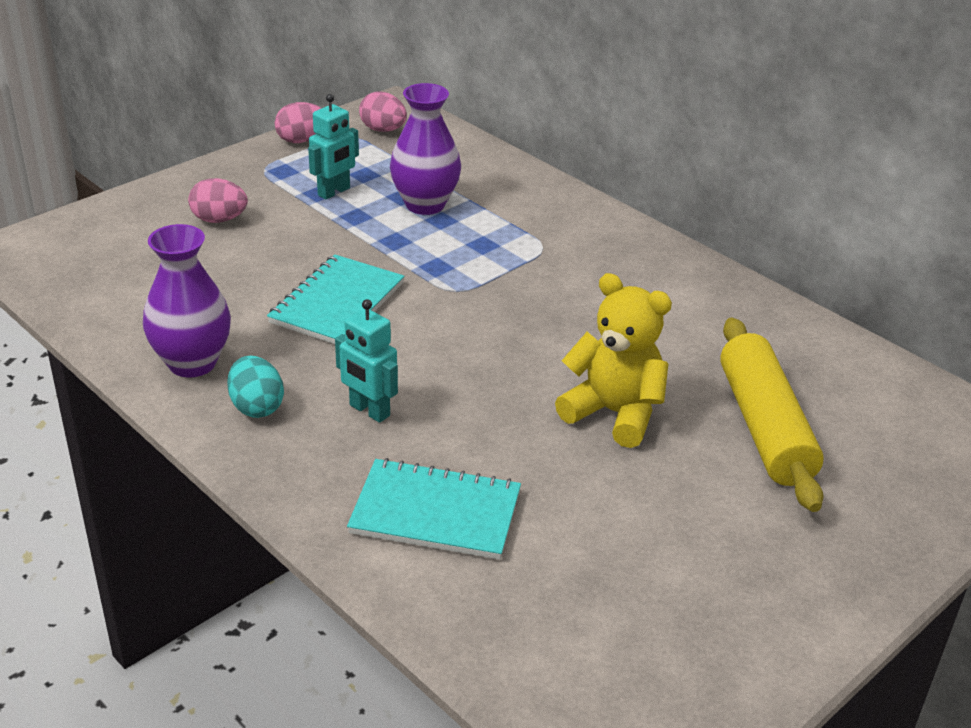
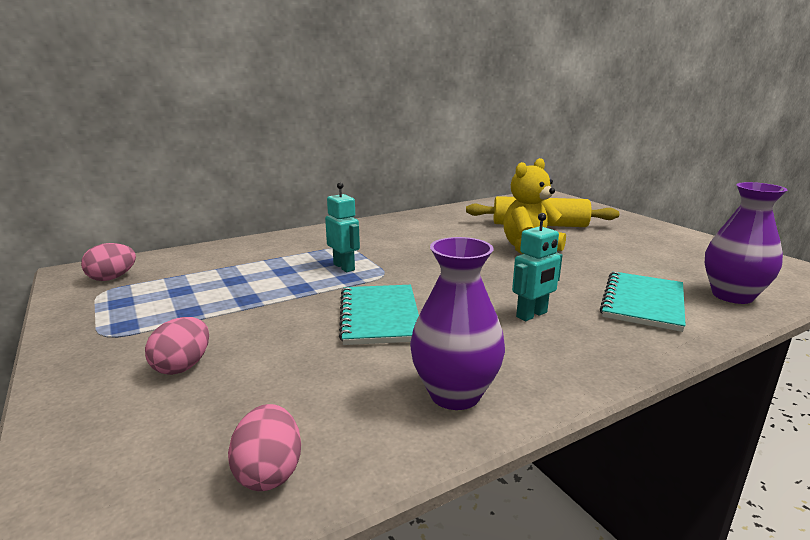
camera: 75 degrees left, 15 degrees down
turquoise egg [227,356,284,418] -> none
turquoise notebook [267,254,405,344] -> turquoise notebook turned 45 degrees clockwise [339,285,419,345]
pink egg [274,102,322,143] -> pink egg moved to [228,404,301,491]
turquoise robot [308,94,359,199] -> turquoise robot moved to [325,182,360,272]
purple vase [390,83,461,215] -> purple vase moved to [705,182,787,304]

